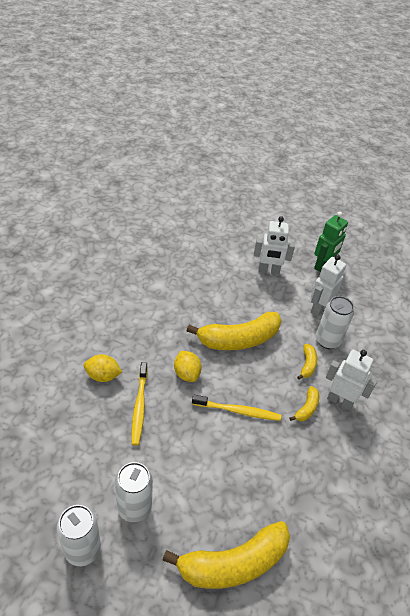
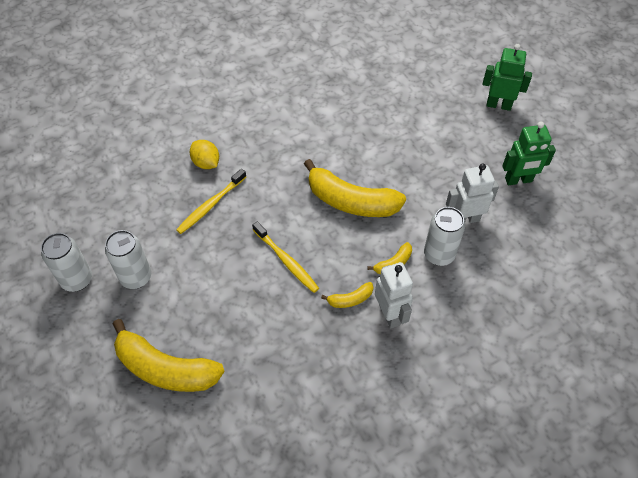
camera: 45 degrees right, 10 degrees up
yellow lemon [174,351,202,382] -> none
white robot [254,216,295,275] -> none
none -> green robot [483,44,532,111]

